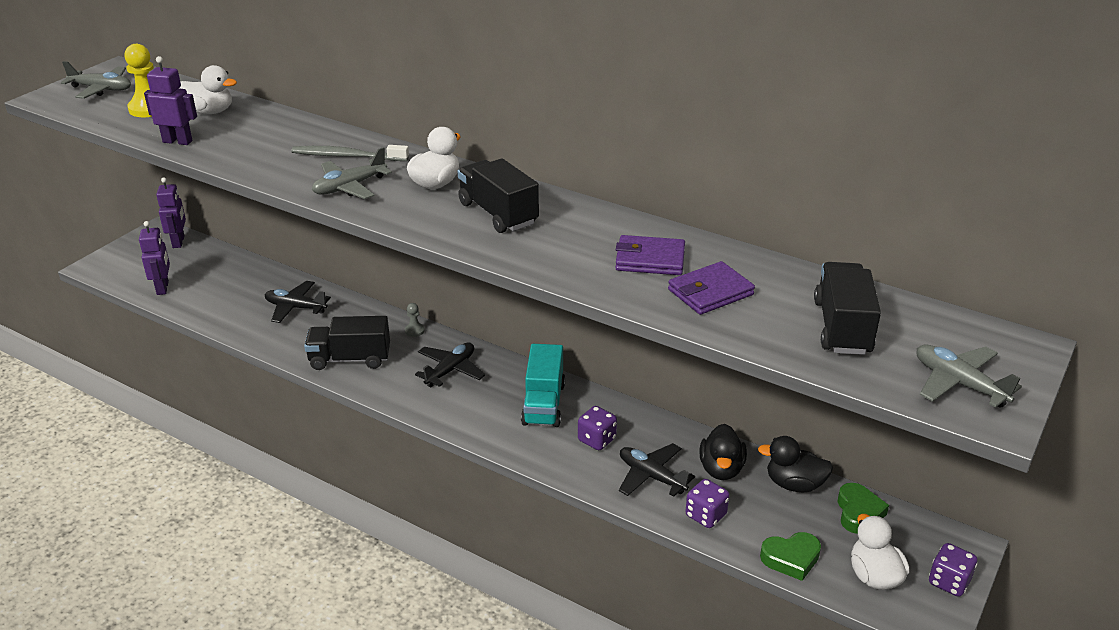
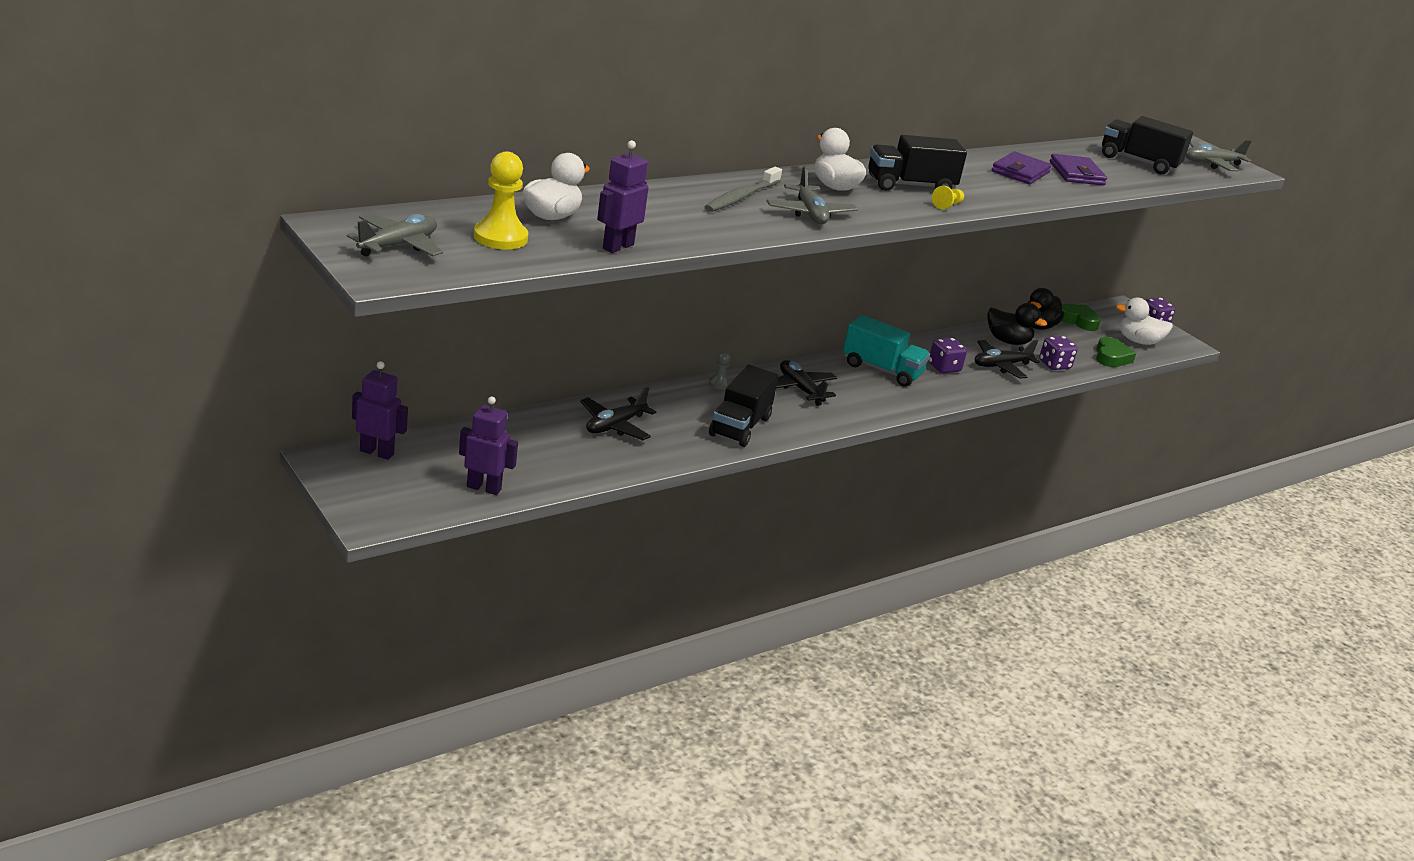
camera: 70 degrees left, 5 degrees down
none -> yellow pawn [932,186,964,209]

